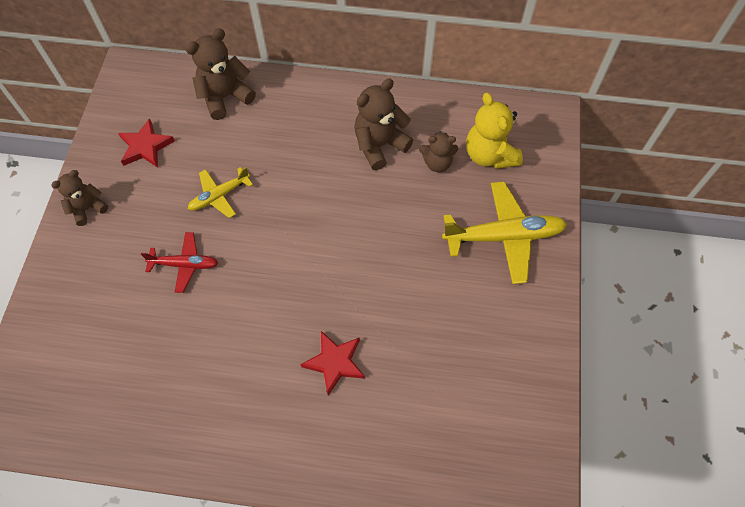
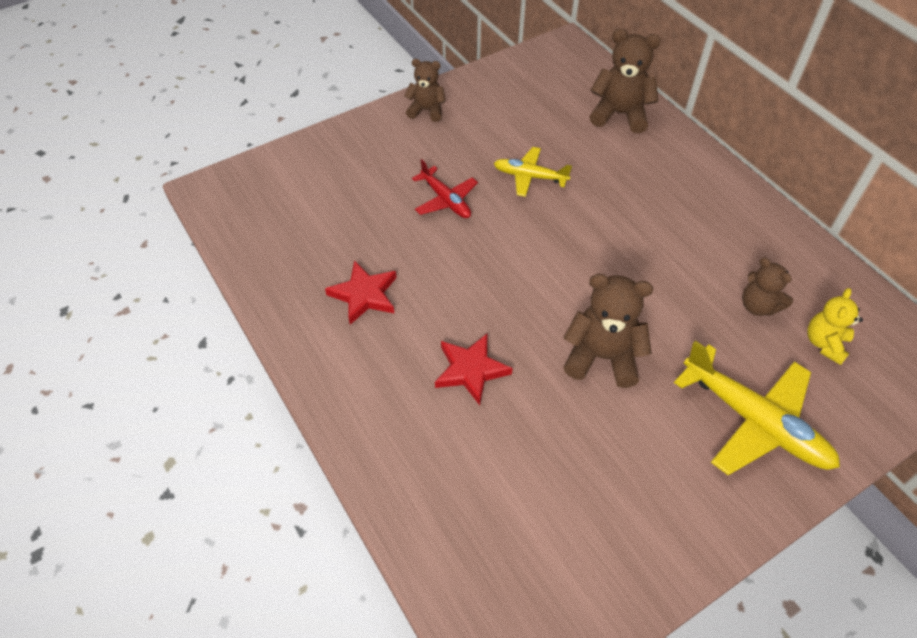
camera: 50 degrees right, 10 degrees down
red star [118,118,175,168] -> red star moved to [325,260,397,325]
brown teddy bear [354,79,413,170] -> brown teddy bear moved to [563,274,653,388]
yellow teddy bear [466,92,523,169] -> yellow teddy bear [807,288,863,365], size x0.63

